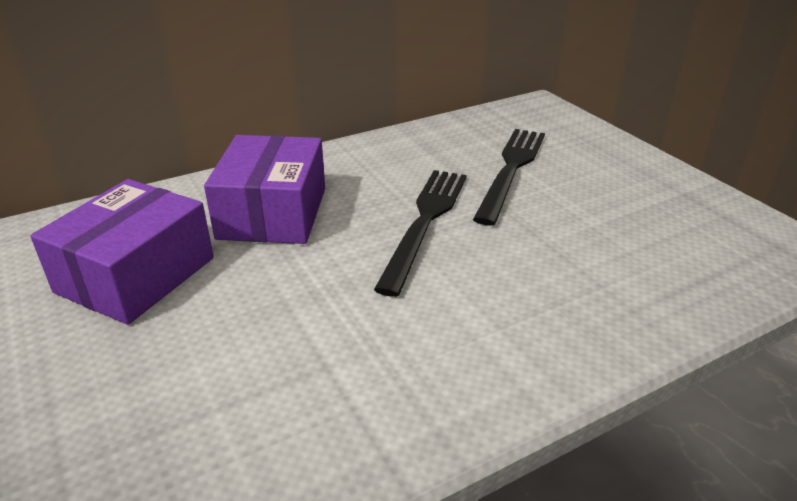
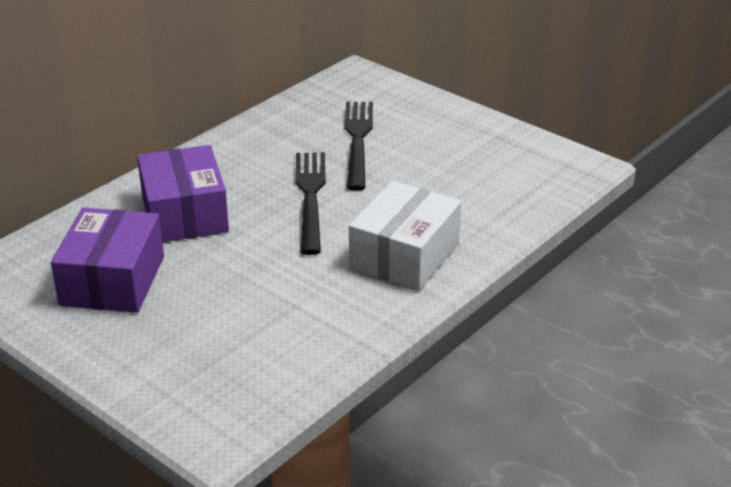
camera: 20 degrees left, 0 degrees up
none -> white box [349,181,461,291]

